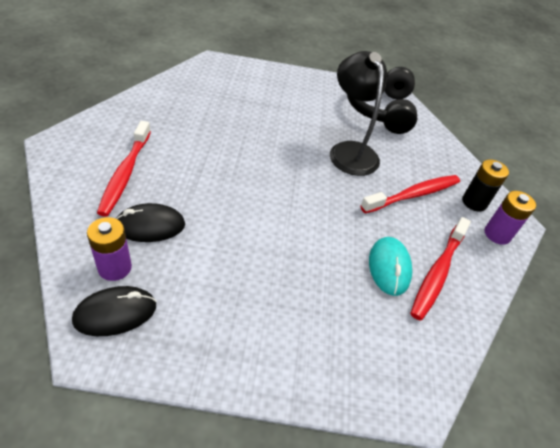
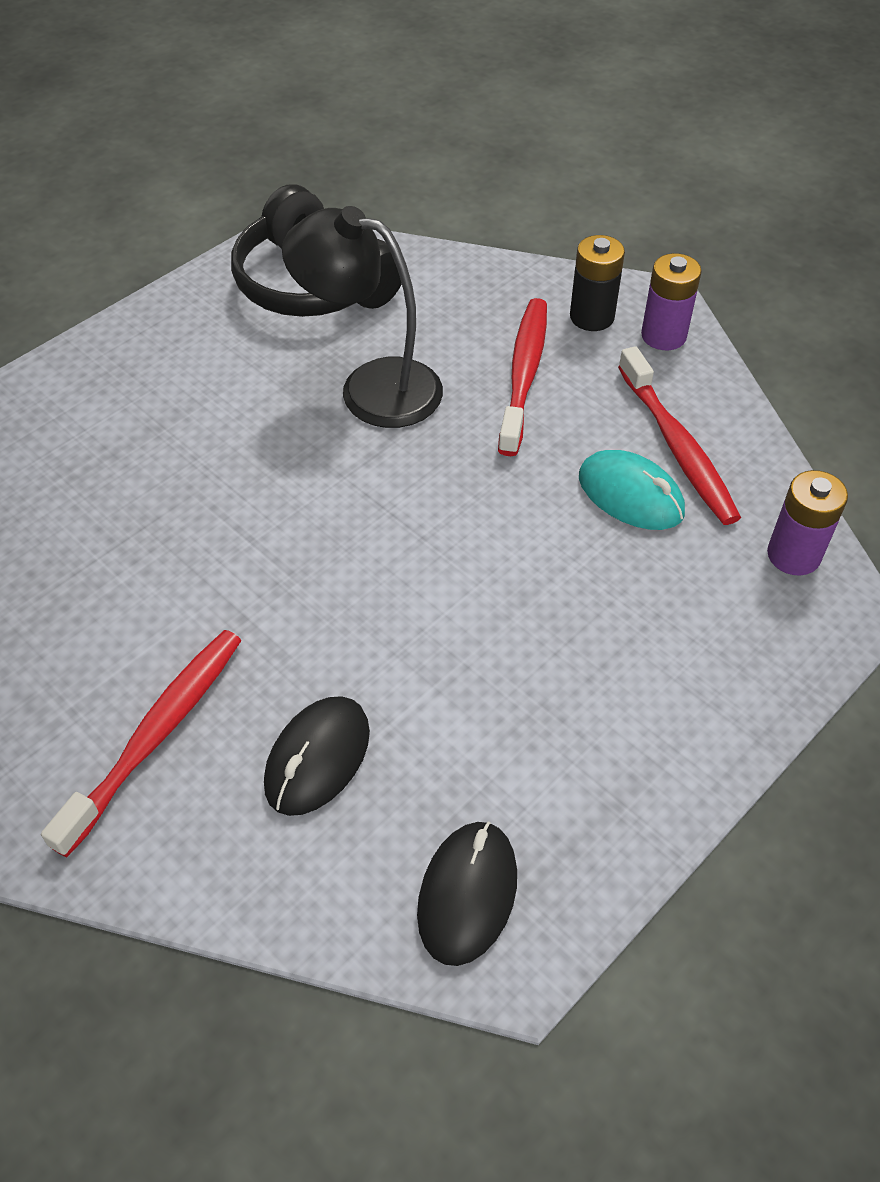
camera: 45 degrees left, 5 degrees up
purple battery [87,217,132,281] -> purple battery moved to [767,470,848,576]
red toothbrush [97,121,151,217] -> red toothbrush turned 105 degrees counterclockwise [41,630,241,858]

